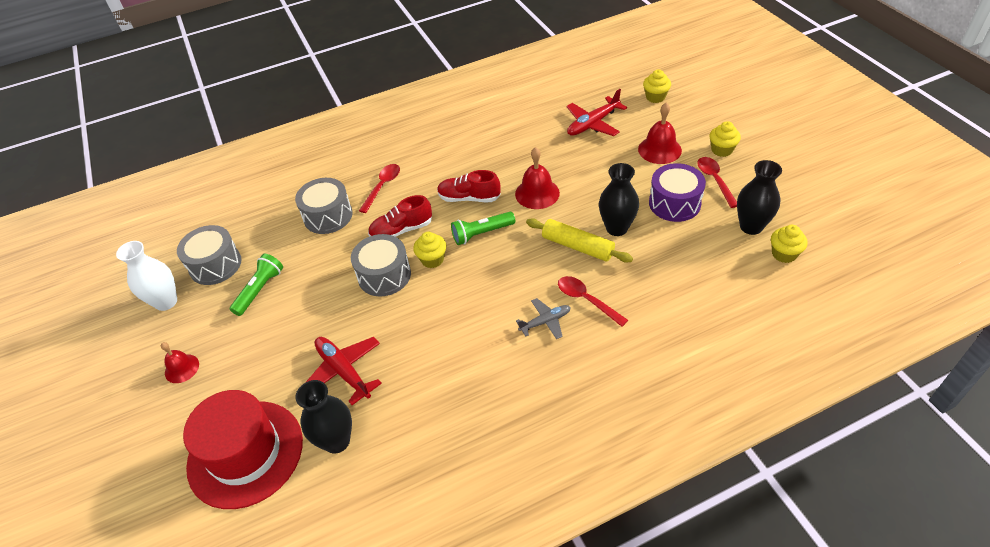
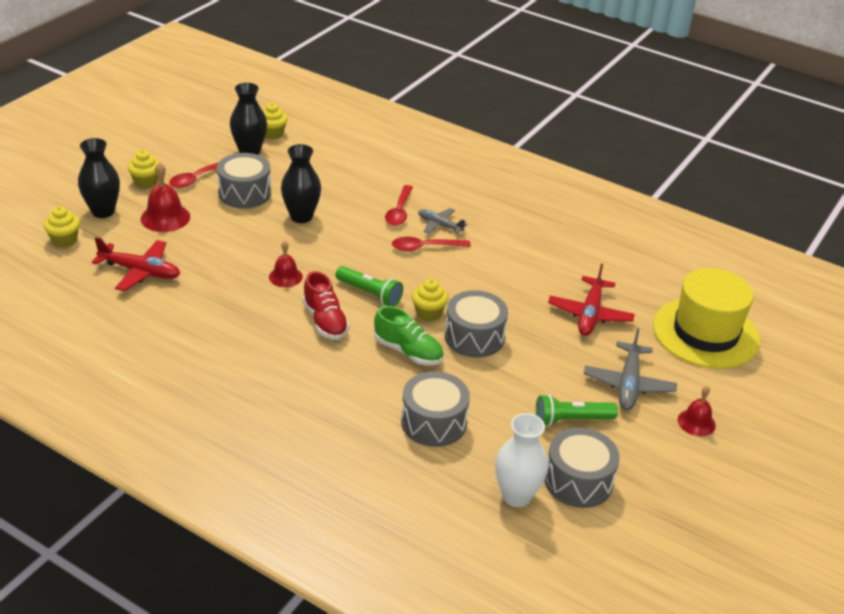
camera: 130 degrees left, 10 degrees down
white vase [116,241,177,311] -> white vase moved to [495,413,548,507]
red hat [183,390,303,509] -> yellow hat [653,268,760,369]
black vase [295,380,352,454] -> black vase moved to [78,138,120,218]
red spoon [359,164,400,213] -> red spoon moved to [392,237,471,251]
red shoe [368,195,432,237] -> green shoe [374,306,444,365]
red bell [515,147,560,209] -> red bell [269,241,303,287], size x0.65
yellow rolling pin [526,218,633,263] -> none
purple drum [649,163,706,222] -> grey drum [217,153,271,208]
none -> grey plane [584,328,677,410]

